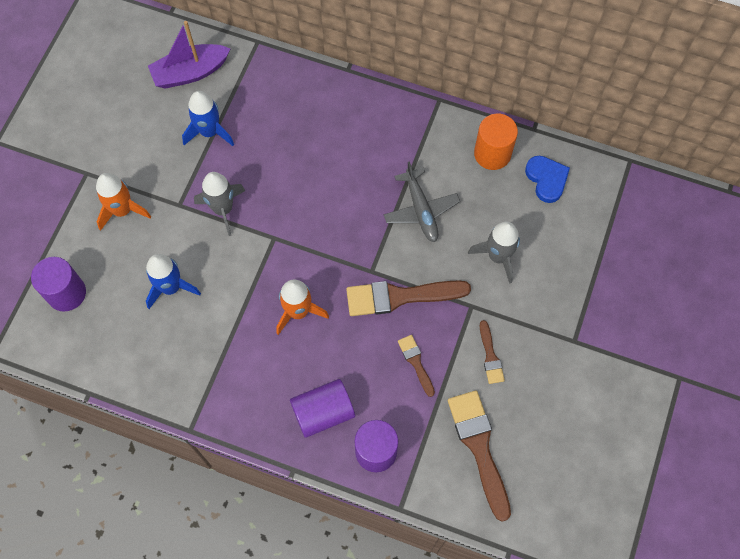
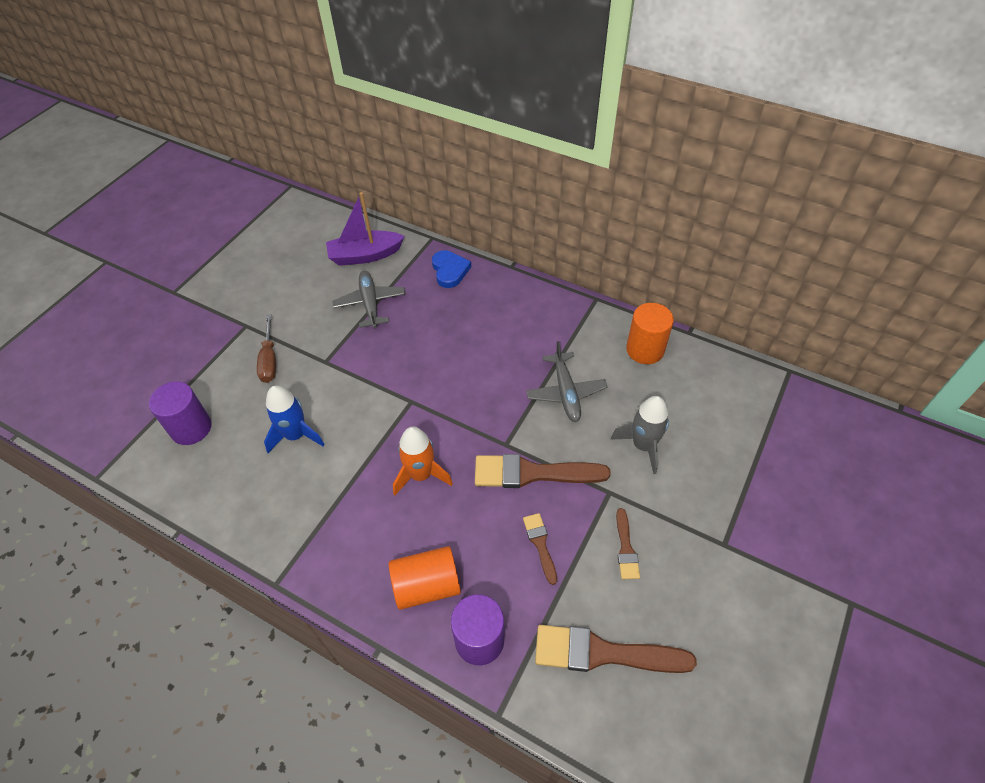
camera: 10 degrees right, 15 degrees down
orange rocket [96,173,151,231] -> brown screwdriver [257,314,276,383]
blue rocket [182,91,234,146] -> grey plane [332,271,406,328]
grey rocket [194,172,245,236] -> none
purple cylinder [290,379,355,438] -> orange cylinder [389,546,461,610]
brown brush [448,390,511,522] -> brown brush turned 75 degrees counterclockwise [535,625,697,673]
blue heart [525,156,570,203] -> blue heart moved to [432,250,471,288]

